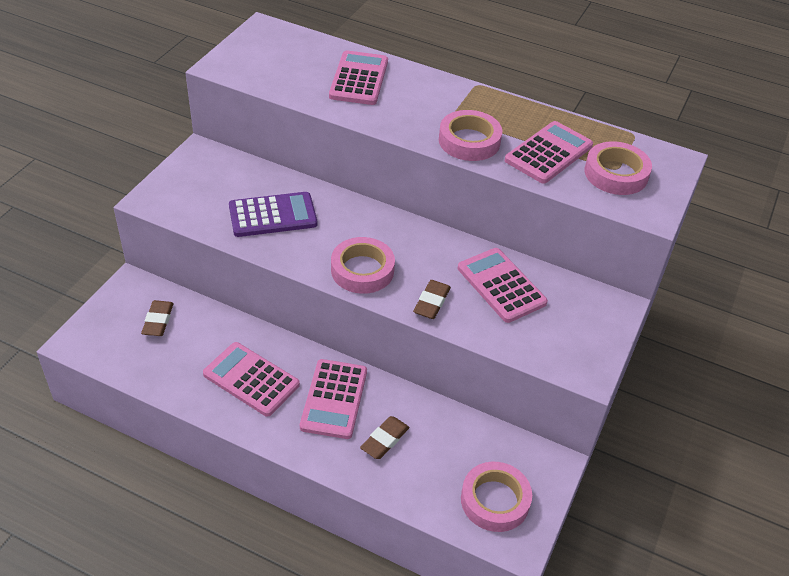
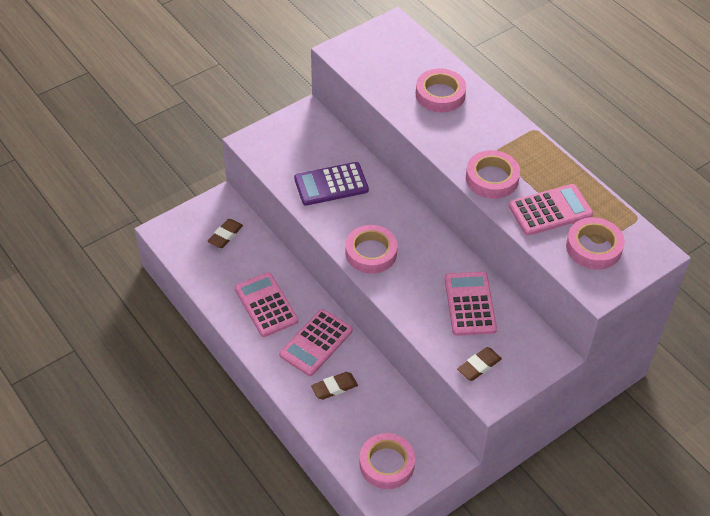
camera: 30 degrees right, 5 degrees up
purple calculator [229,192,317,237] -> purple calculator turned 150 degrees clockwise [294,162,369,206]
pink calculator [329,50,388,105] -> pink tape [416,69,466,113]
brown eraser [413,280,451,319] -> brown eraser moved to [457,347,502,381]

